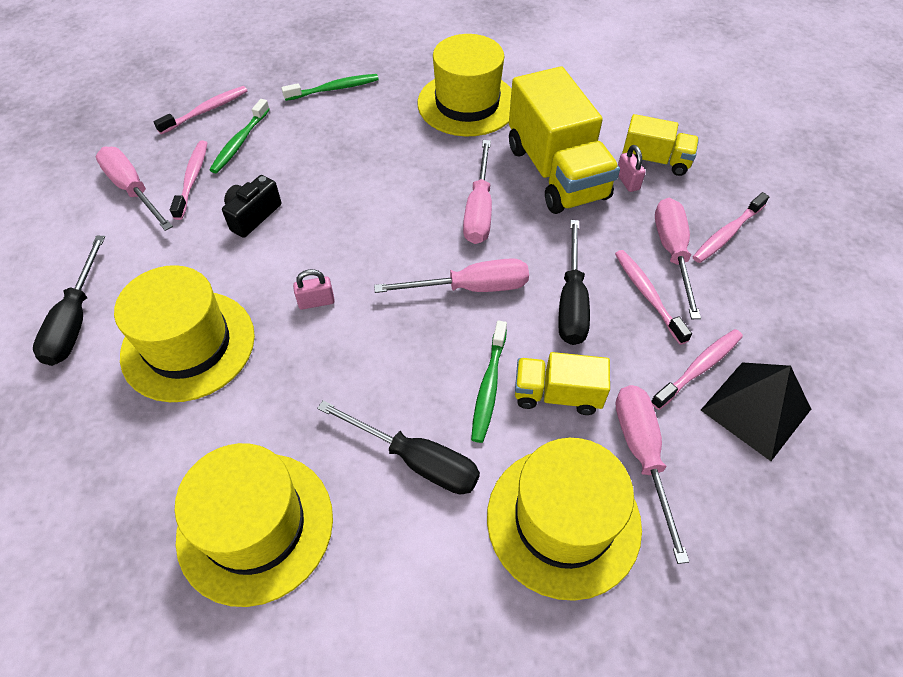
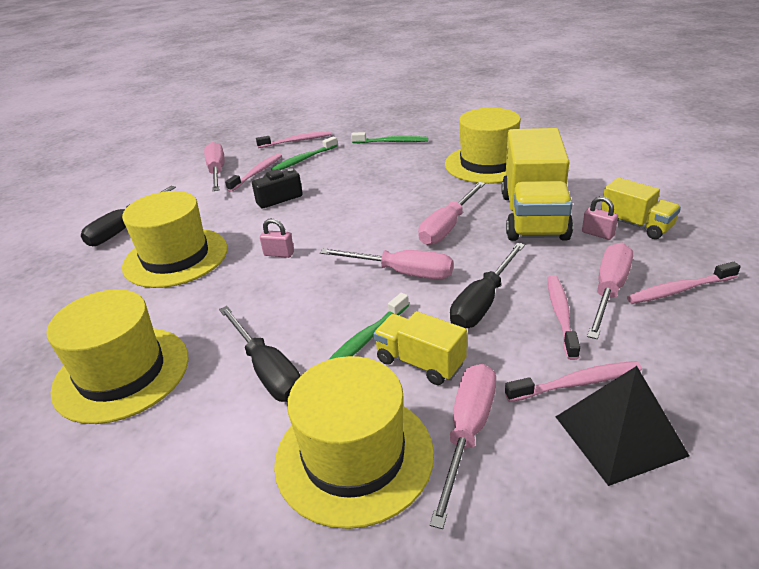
camera: 30 degrees right, 20 degrees down
pink padlock [618,145,646,192] -> pink padlock turned 60 degrees counterclockwise [582,196,618,240]

